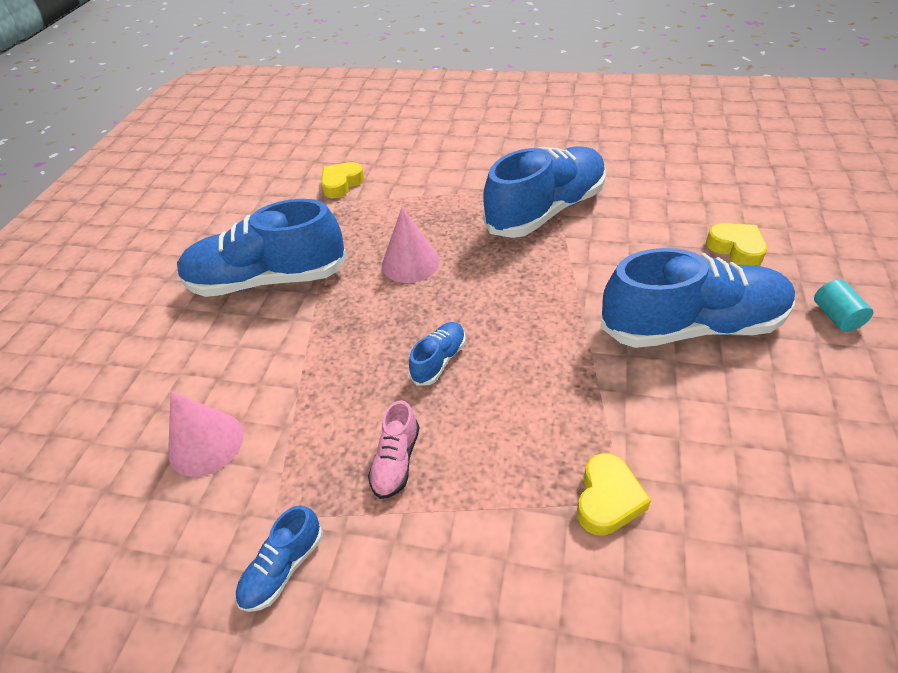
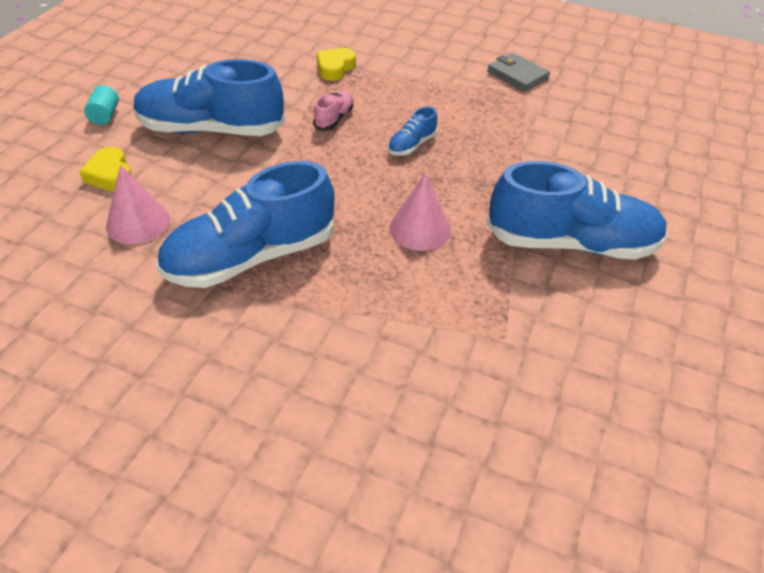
camera: 175 degrees left, 0 degrees up
pink cone [168,392,244,477] -> pink cone moved to [106,165,170,244]
blue shoe [235,505,323,612] -> grey wallet [487,53,550,92]
yellow heart [321,162,364,198] -> none
pink shoe [368,400,419,499] -> pink shoe moved to [313,91,353,130]

